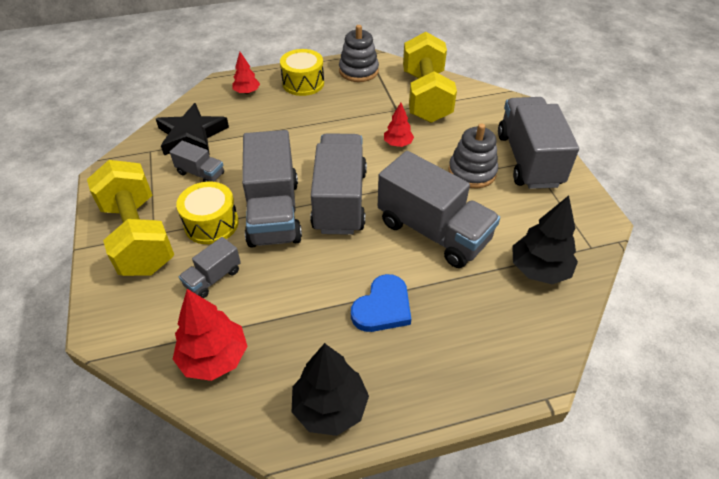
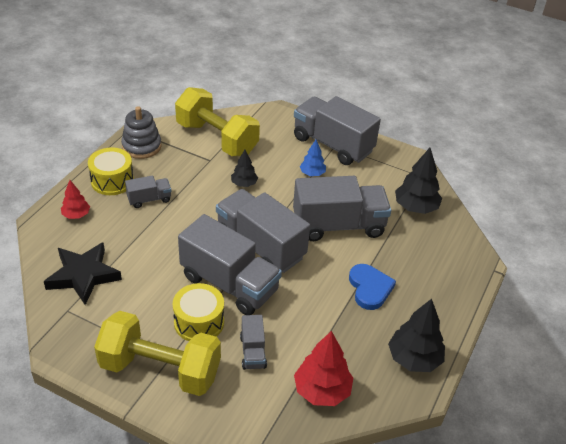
camera: 50 degrees left, 5 degrees down
grey truck [170,141,224,182] -> grey truck moved to [125,175,171,208]
red tree [384,103,414,147] -> black tree [231,150,258,187]
grey stacking toy [448,123,498,188] -> blue tree [300,140,326,176]

